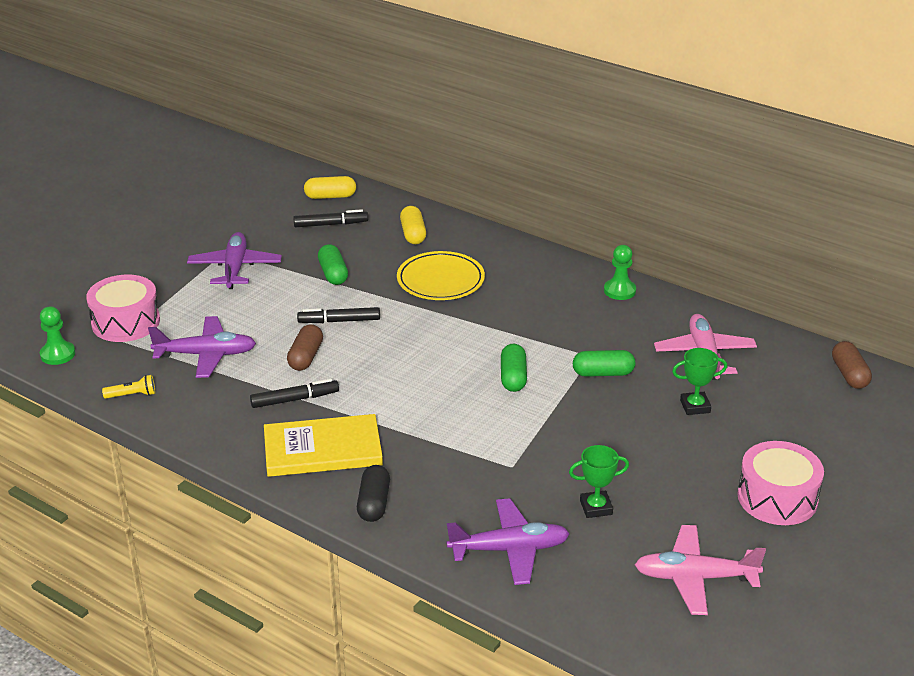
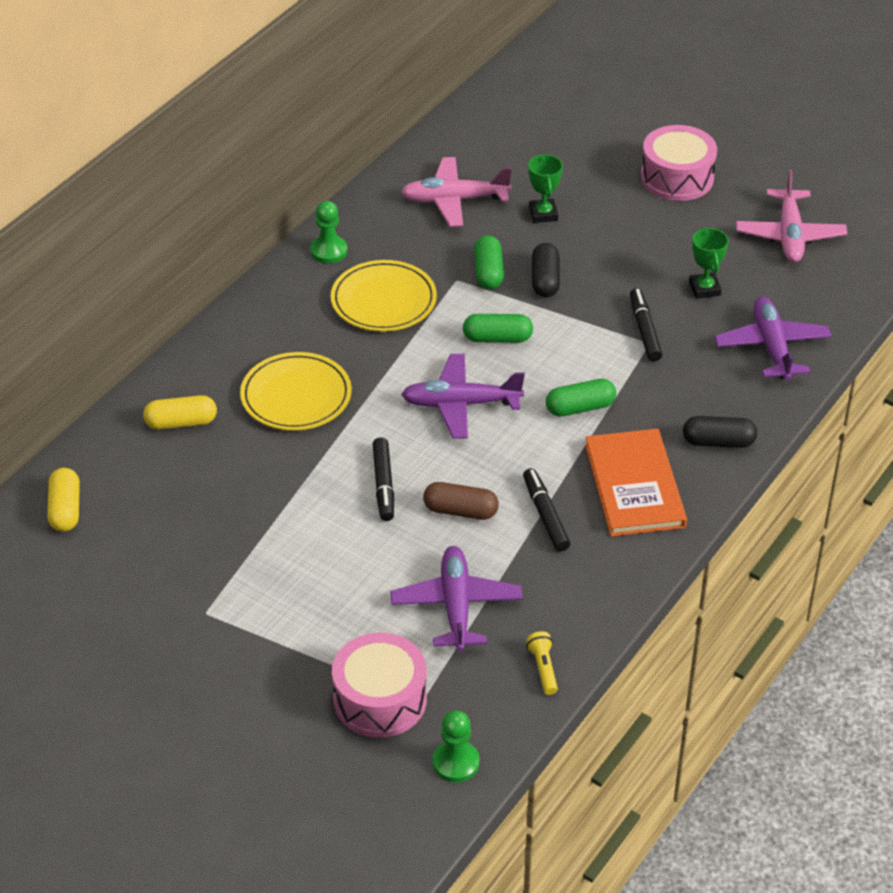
camera: 90 degrees left, 10 degrees up
purple plane [187,232,282,289] -> purple plane moved to [401,354,525,439]
yellow book [264,414,383,477] -> orange book [585,429,687,537]
black marker [293,209,368,227] -> black marker moved to [630,288,662,361]
green capsule [318,244,348,285] -> green capsule moved to [546,379,616,417]
brown capsule [832,341,872,389] -> none
none -> yellow plate [331,260,437,331]
none -> black capsule [532,243,560,297]

